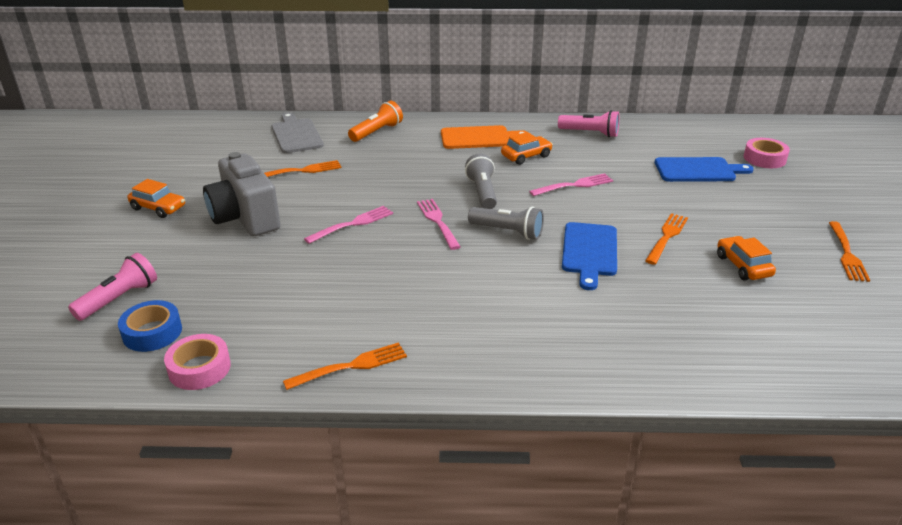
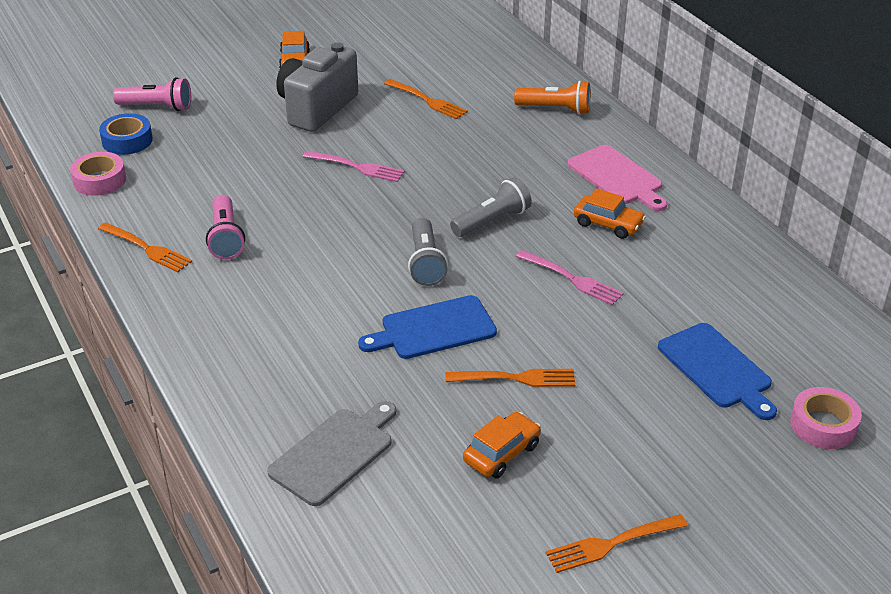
camera: 60 degrees right, 5 degrees up
grey cutting board [271,113,324,153] -> grey cutting board moved to [267,401,396,506]
pink fork [417,199,461,250] -> none
orange cutting board [441,125,527,149] -> pink cutting board [568,145,667,211]
pink flashlight [558,110,619,137] -> pink flashlight moved to [206,195,245,260]

